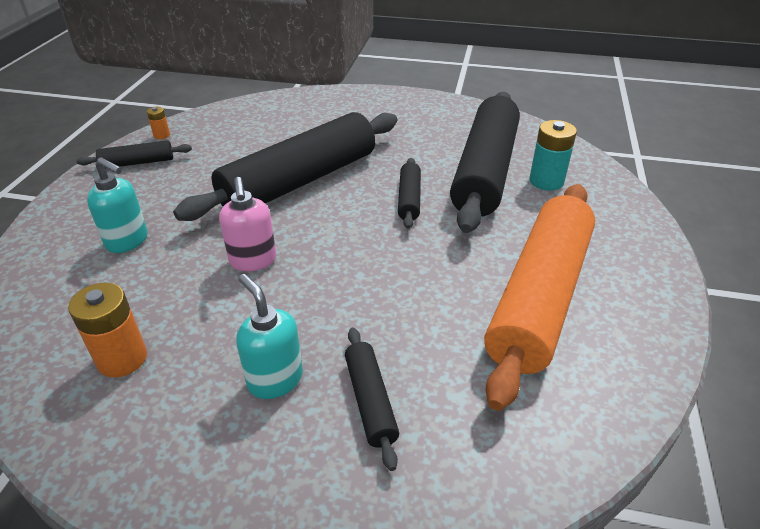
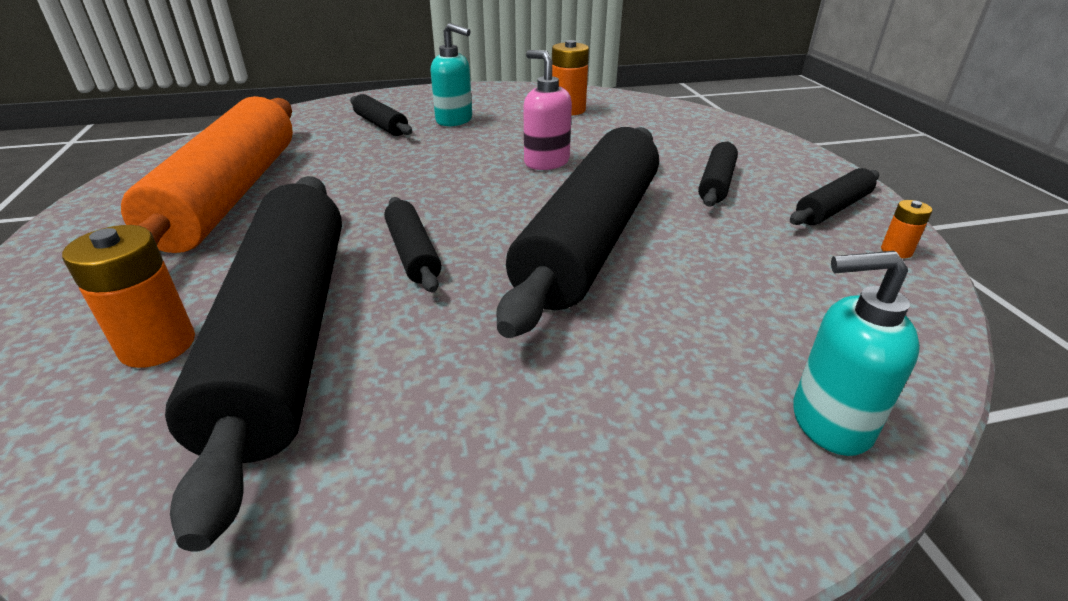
camera: 155 degrees right, 5 degrees down
turquoise soap dispenser [87,157,148,253] -> turquoise soap dispenser moved to [793,251,920,456]
turquoise battery [530,120,577,191] -> orange battery [62,225,195,368]
none -> black rolling pin [698,141,738,207]

